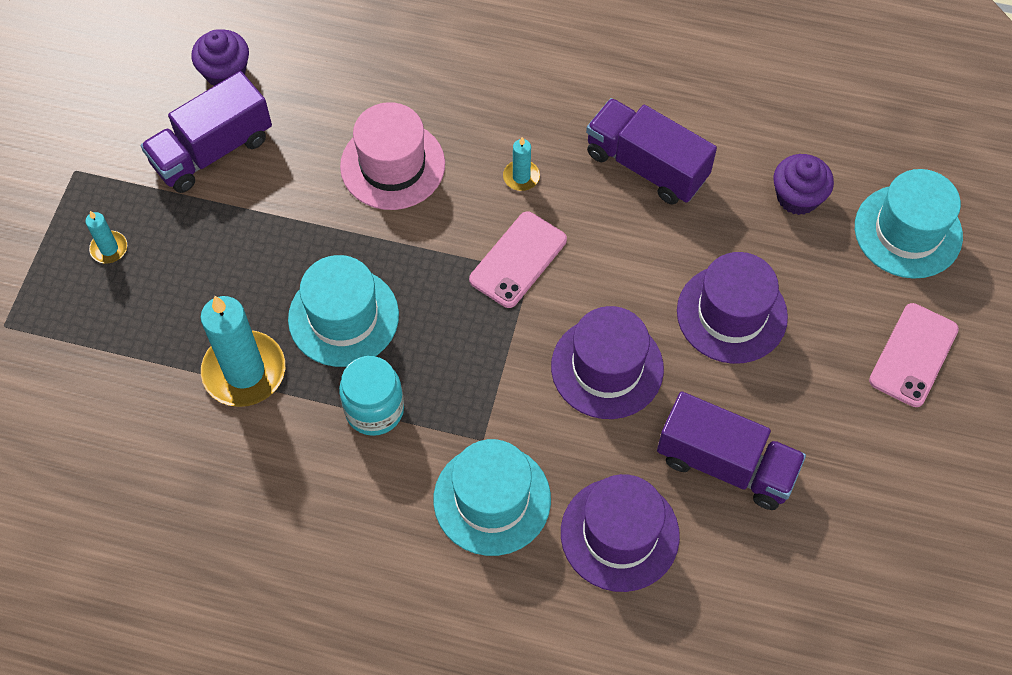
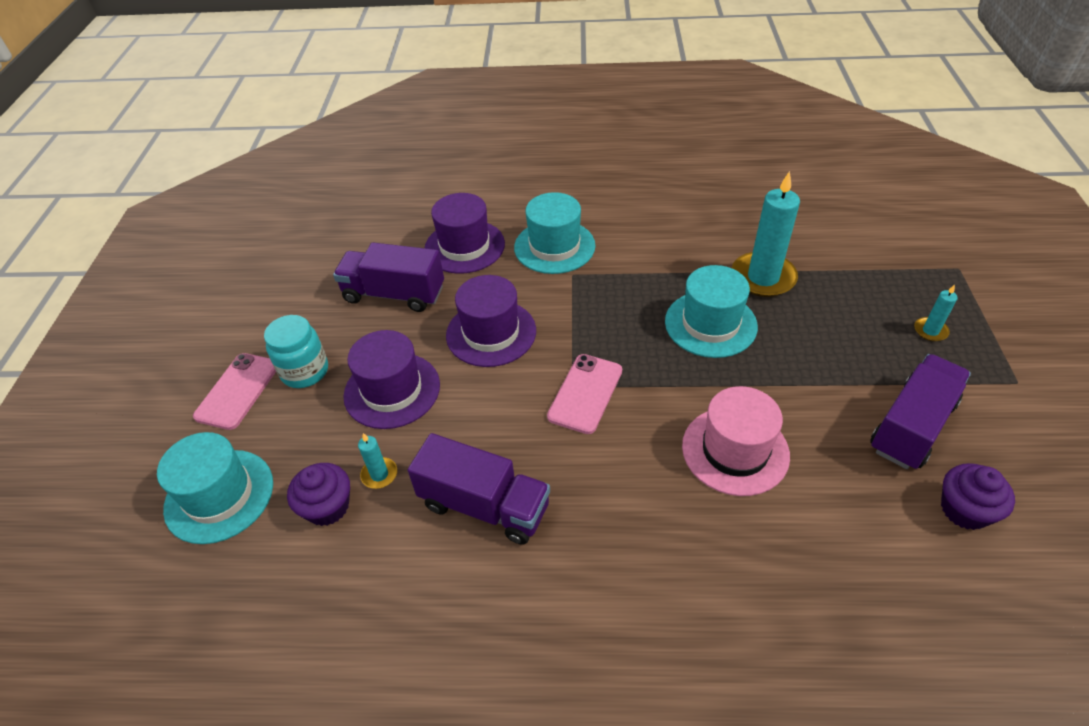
camera: 170 degrees right, 15 degrees down
turquoise jar [339,356,404,436] -> turquoise jar moved to [264,315,328,388]
turquoise candle [503,137,540,191] -> turquoise candle moved to [358,433,397,489]

